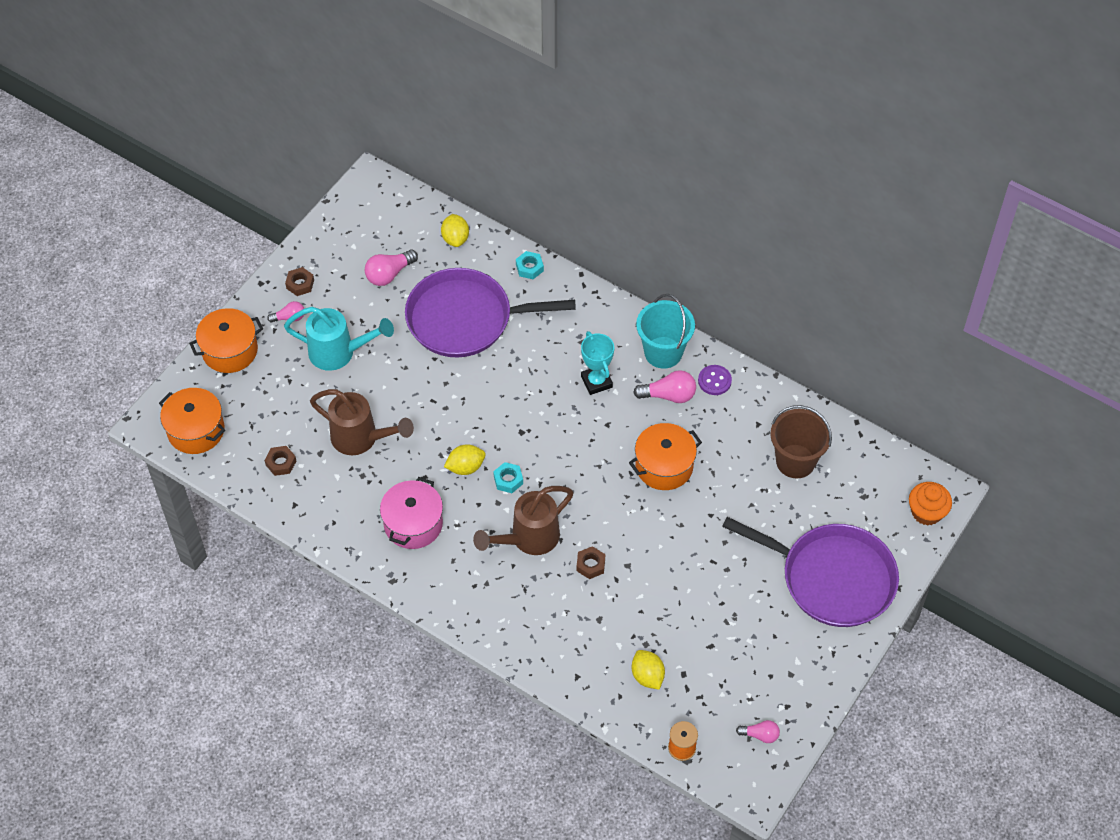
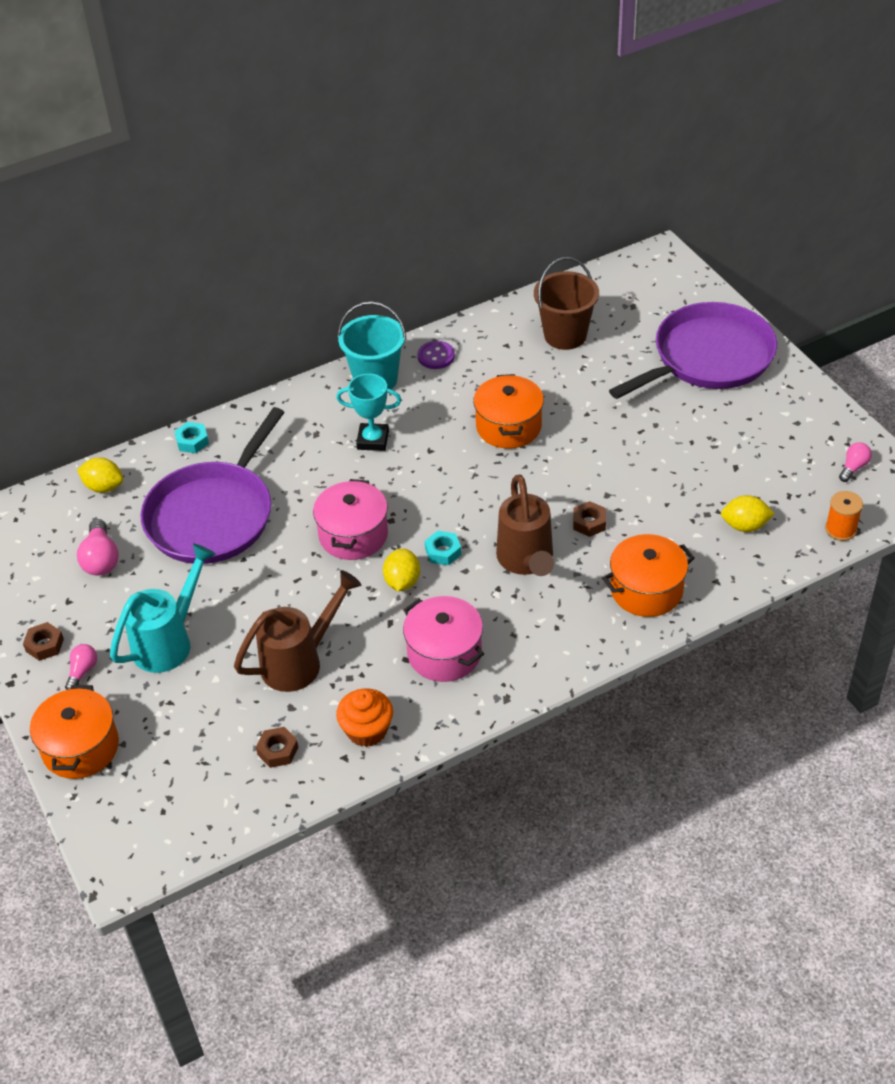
camera: 60 degrees left, 10 degrees down
orange pot [159,388,225,454] -> orange pot moved to [602,534,695,617]
pink light bulb [633,370,696,403] -> none
orange cupcake [909,482,952,526] -> orange cupcake moved to [336,688,393,747]
none -> pink pot [313,479,388,560]

